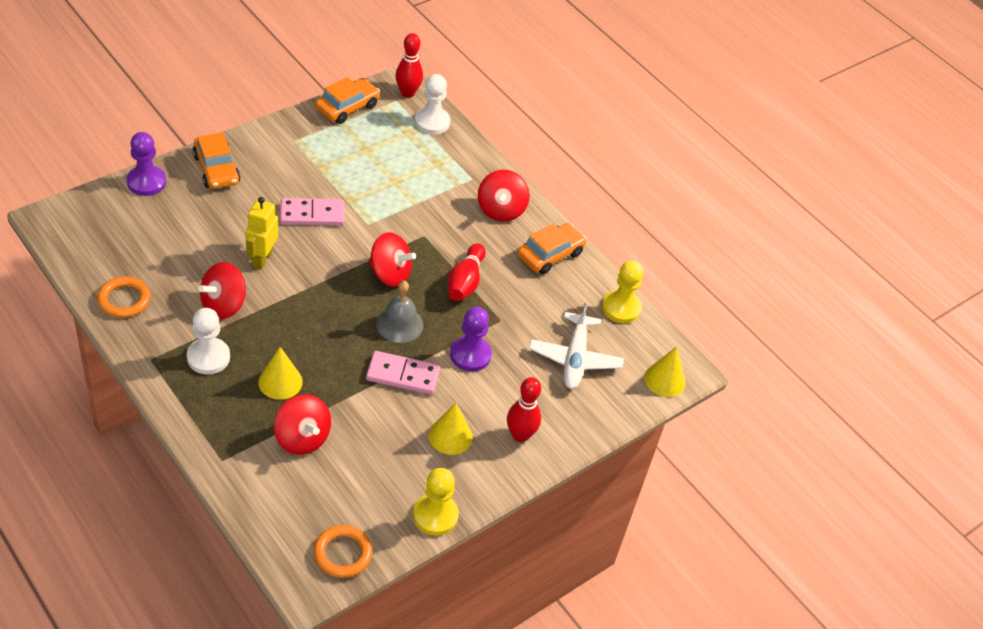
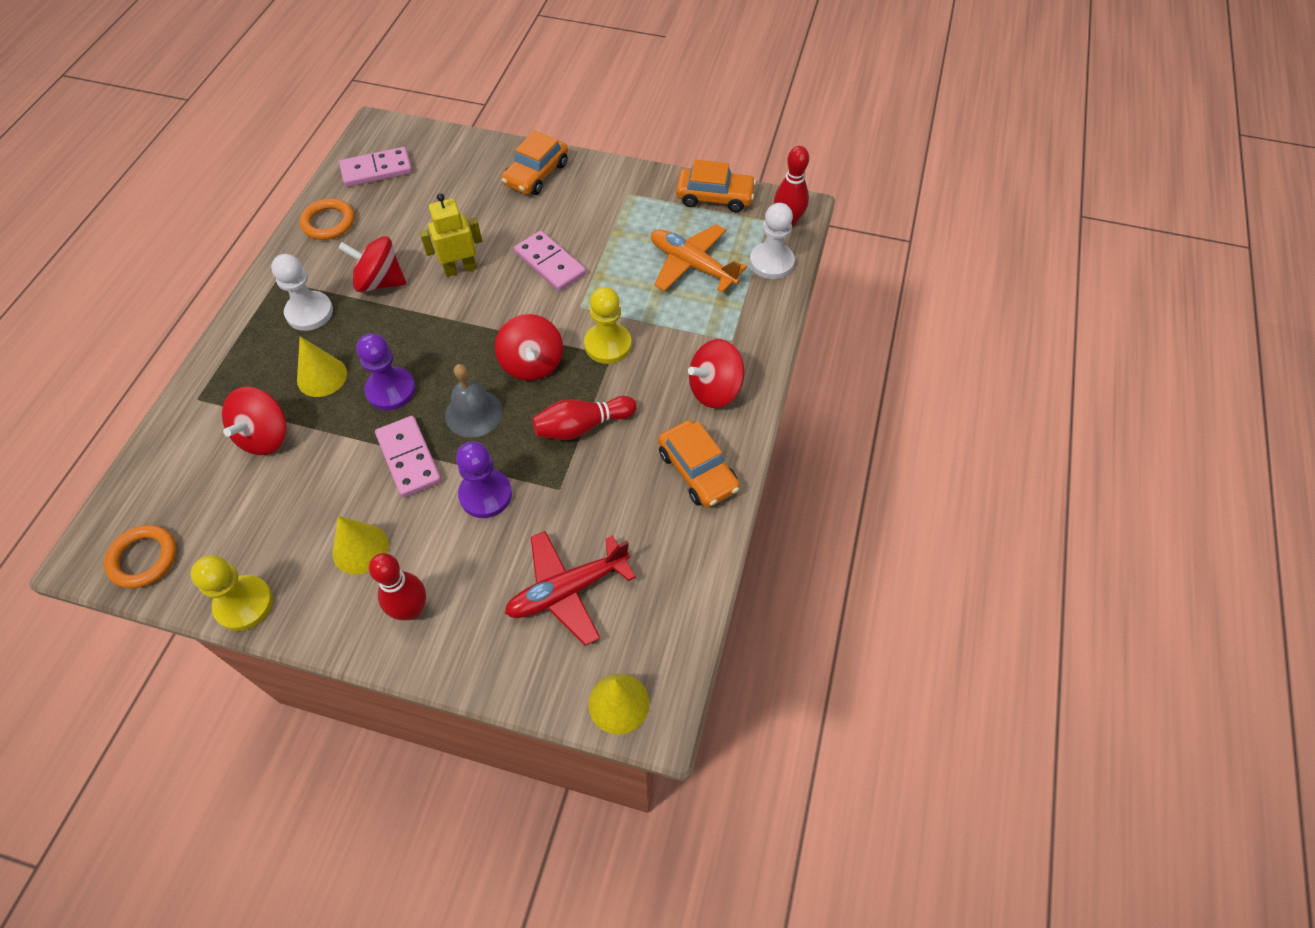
camera: 60 degrees right, 10 degrees up
purple pawn [127,132,166,196] -> purple pawn moved to [357,333,416,411]
orange car [518,223,586,274] -> orange car turned 45 degrees clockwise [658,420,740,508]
white plane [529,300,624,389] -> red plane [505,531,636,646]
yellow pawn [602,261,644,323] -> yellow pawn moved to [584,287,632,364]
none -> pink domino [339,147,412,187]
none -> orange plane [651,224,747,293]

